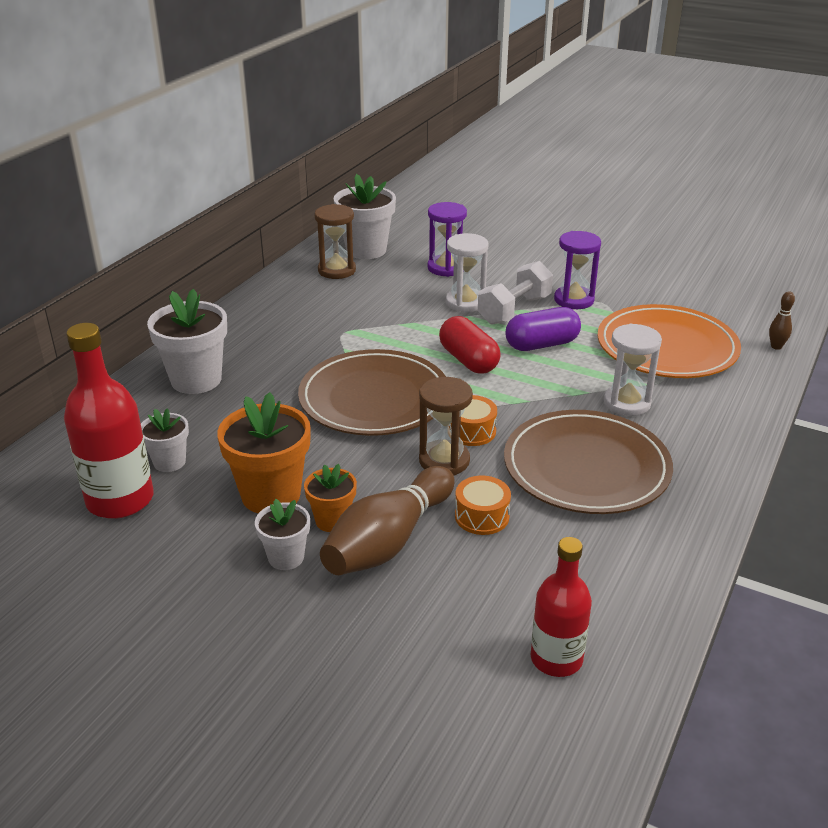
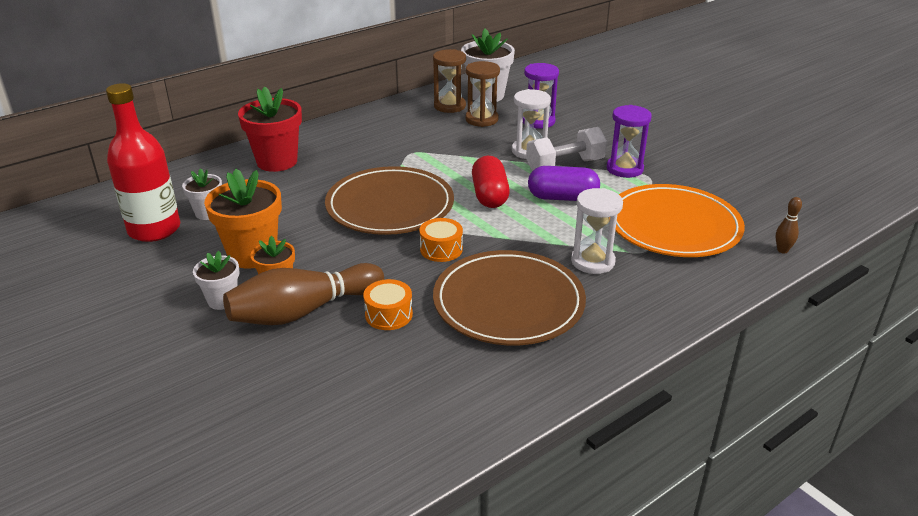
camera: 25 degrees right, 0 degrees up
white flower pot [147,289,227,394] -> red flower pot [238,86,302,172]
brown hourglass [419,377,473,475] -> brown hourglass moved to [465,61,500,127]
red bottle [531,537,592,677] -> none

